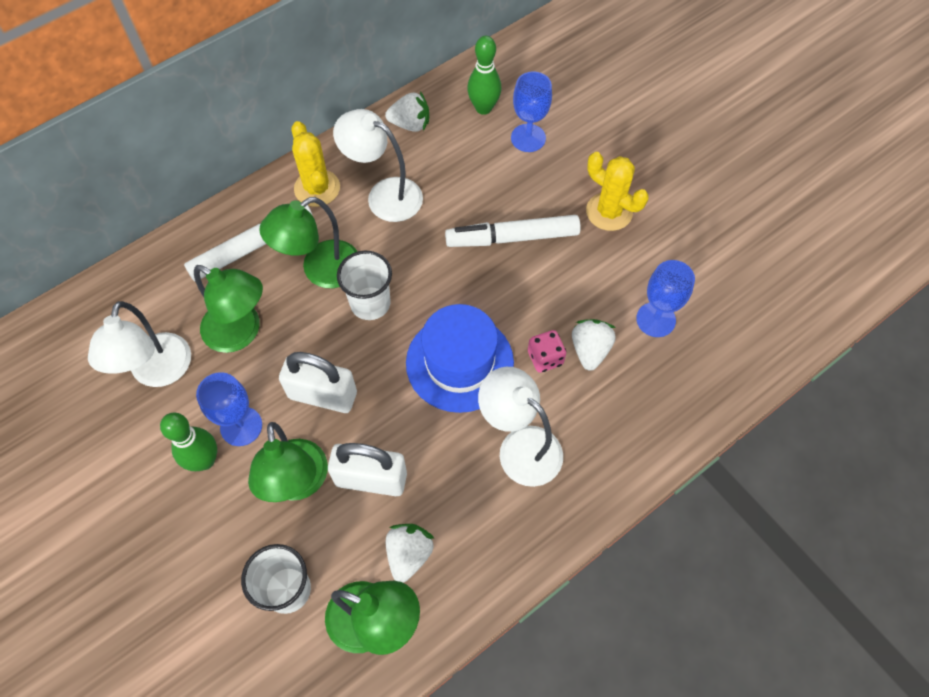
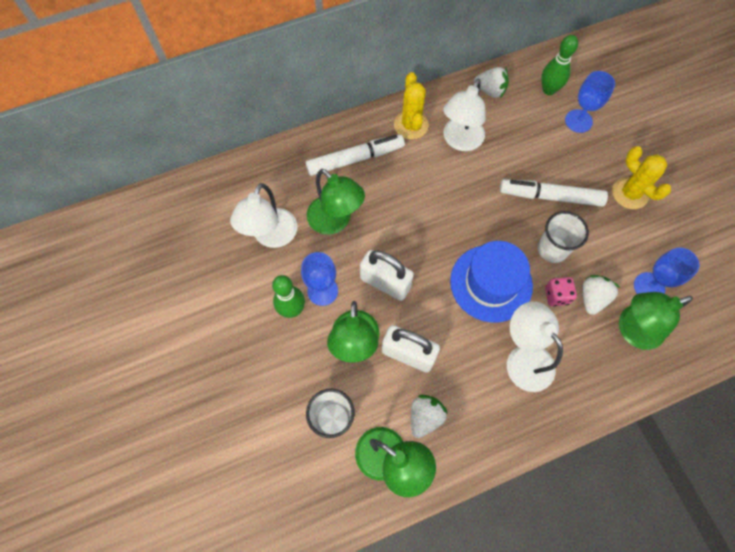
camera: 15 degrees right, 5 degrees up
green lamp [259,197,358,288] -> green lamp moved to [619,292,693,350]
white lamp [333,109,423,222] -> white lamp turned 105 degrees counterclockwise [443,79,486,151]
white cup [337,251,392,320] -> white cup moved to [538,211,589,263]

